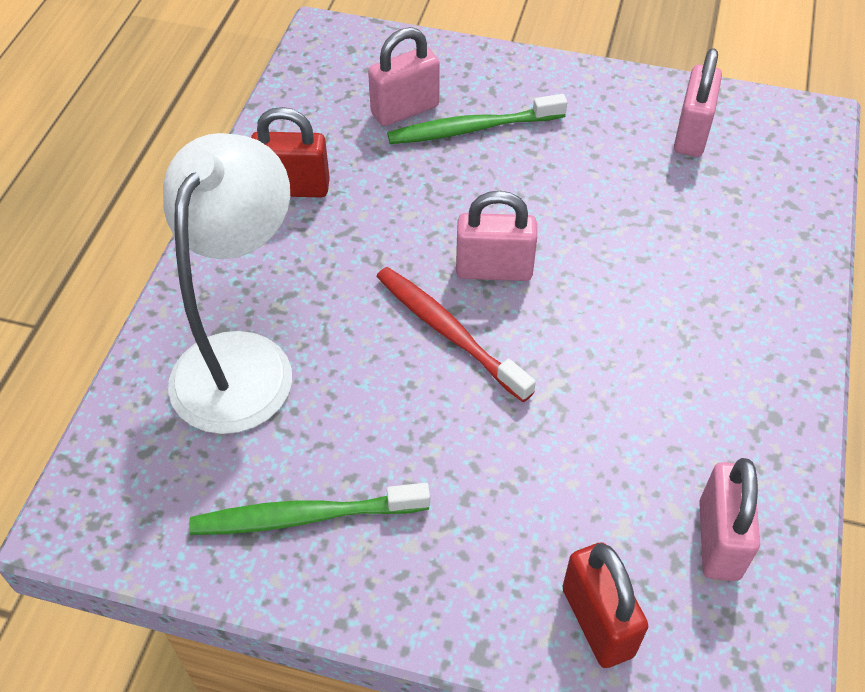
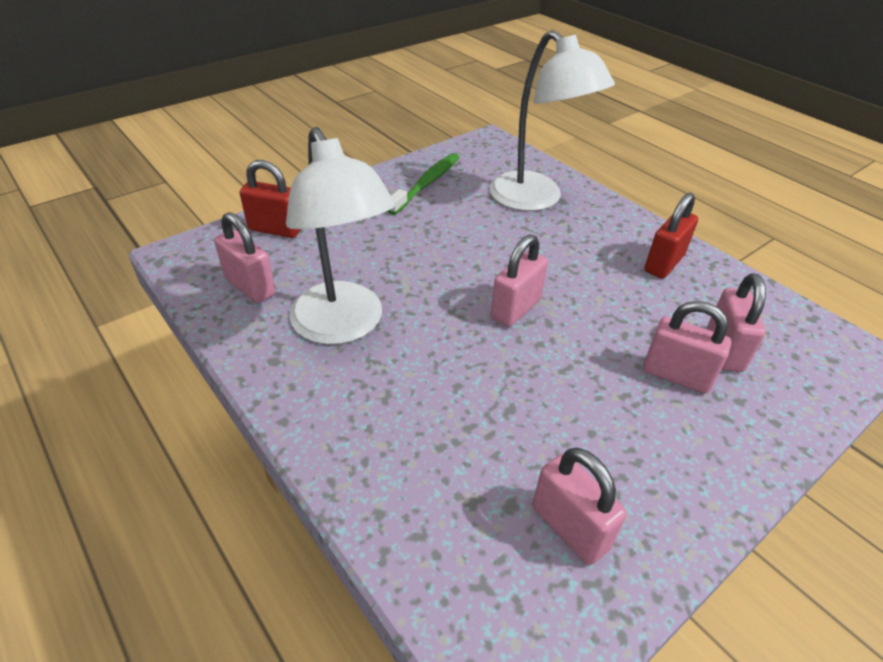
camera: 125 degrees right, 10 degrees down
red toothbrush [376,267,536,402] -> none
green toothbrush [387,94,567,144] -> pink padlock [643,301,731,393]
none -> white lamp [286,127,395,345]

